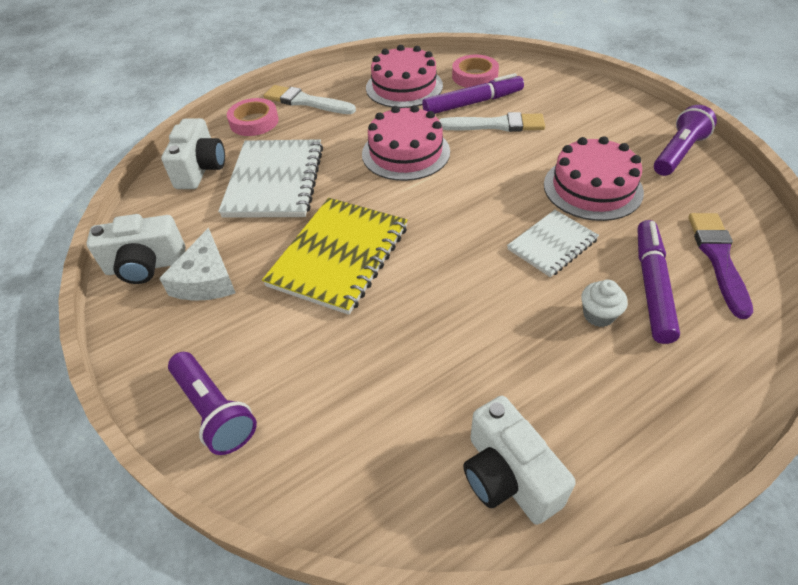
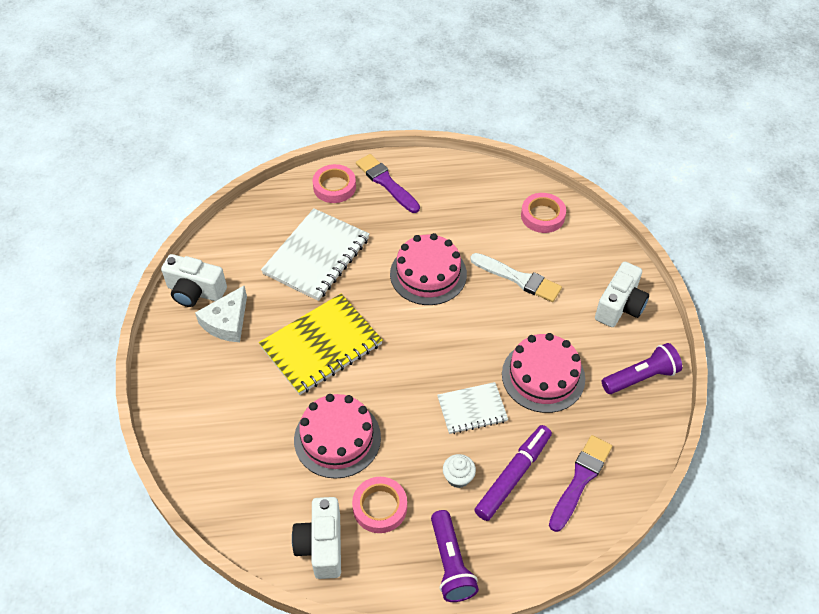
camera: 25 degrees right, 5 degrees up
white camera [161,118,225,189] -> white camera moved to [595,262,649,327]
purple flashlight [168,352,257,455] -> purple flashlight moved to [431,510,479,602]
white brush [264,85,356,114] -> purple brush [356,154,420,213]
pink cake [366,45,443,108] -> pink cake moved to [294,394,381,479]
purple marker [422,73,524,114] -> none
none -> pink tape [352,477,407,533]

